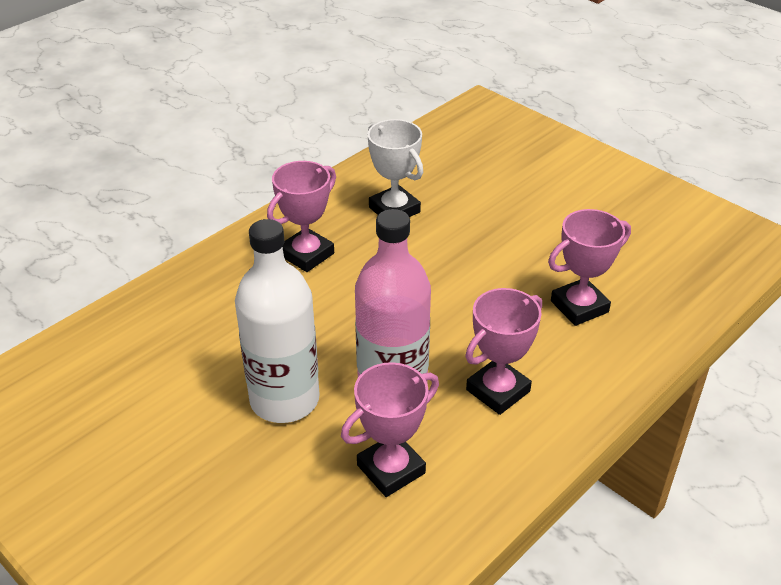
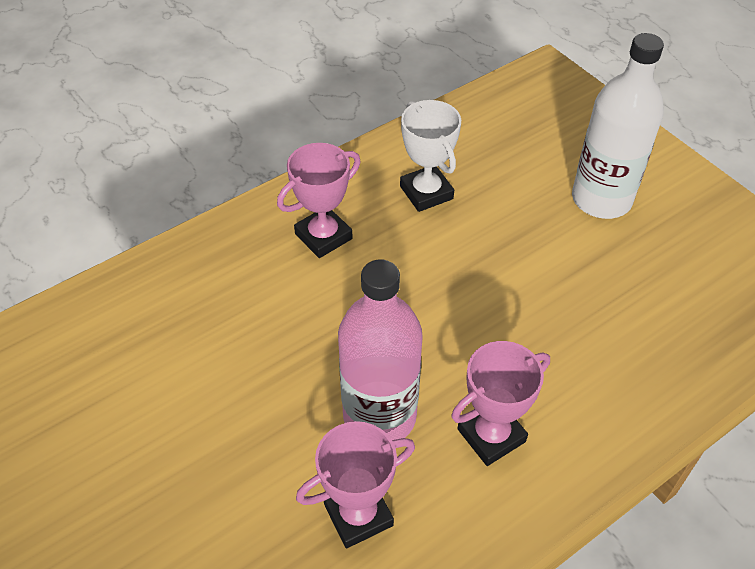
camera: 10 degrees right, 10 degrees up
white bottle [235,219,320,423] -> white bottle moved to [572,33,664,219]
pink trophy [548,209,631,326] -> none

